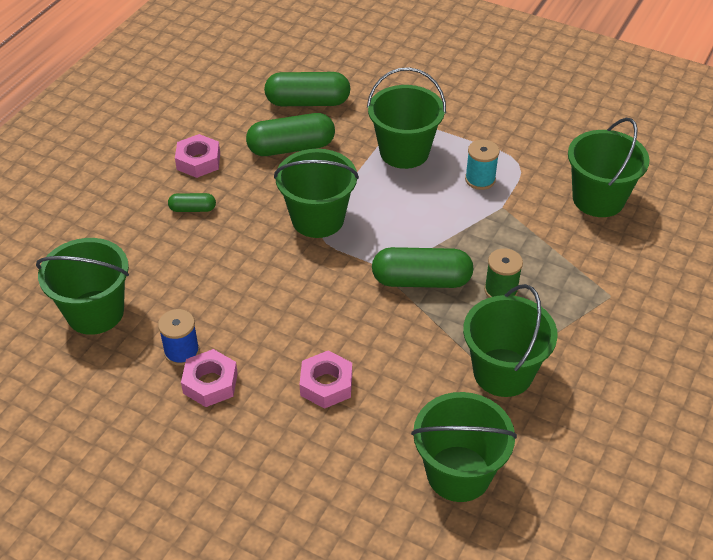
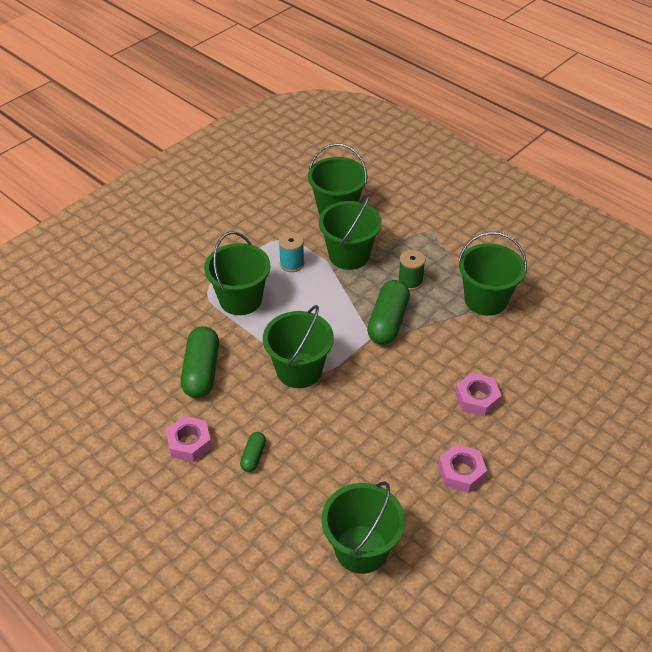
camera: 75 degrees left, 0 degrees up
blue spool [158,309,200,366] -> none
green capsule [264,72,350,106] -> none
green bucket [411,392,517,502] -> green bucket moved to [319,193,382,270]

